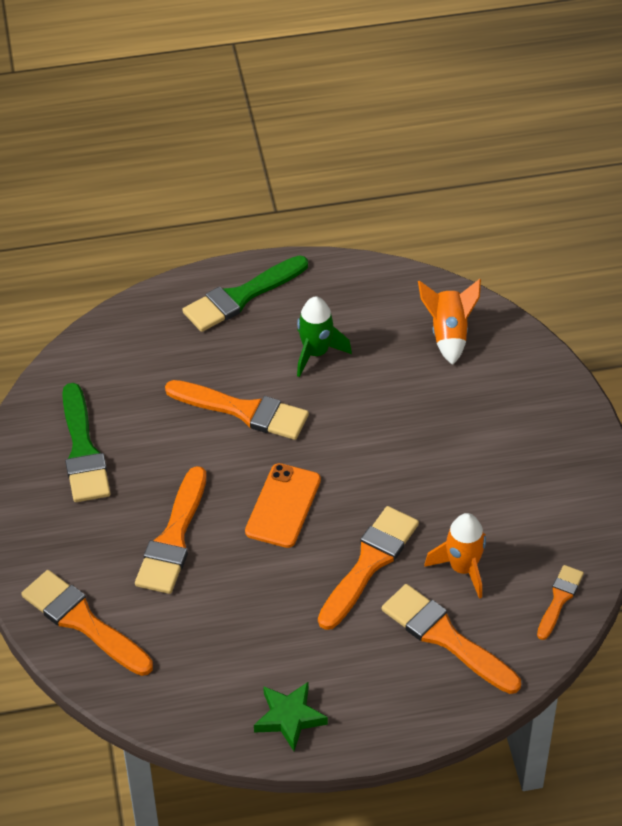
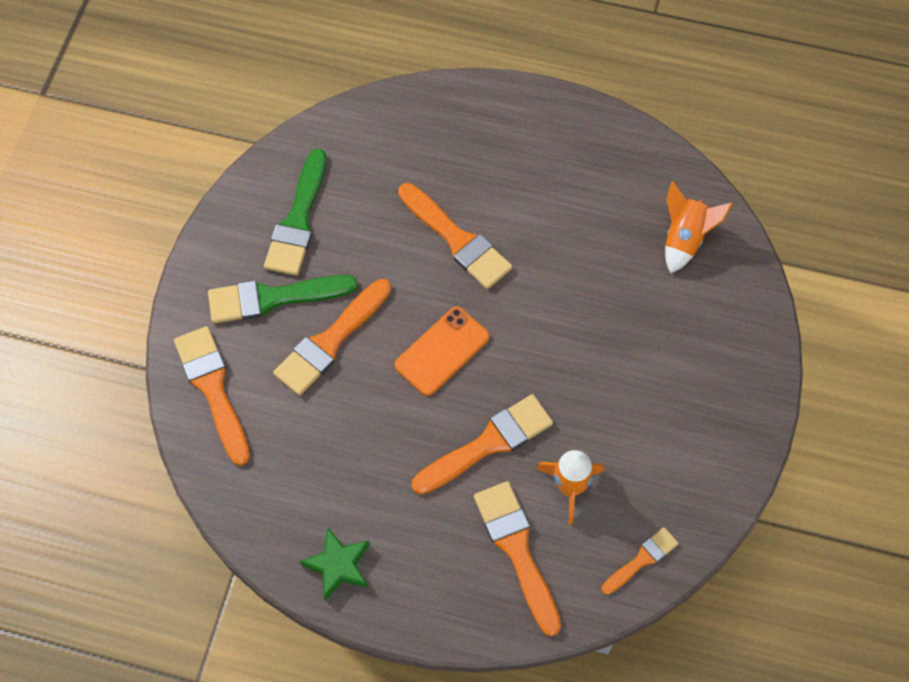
camera: 25 degrees right, 15 degrees up
green brush [182,255,308,332] -> green brush moved to [208,275,358,323]
green rocket [297,296,352,377] -> none

